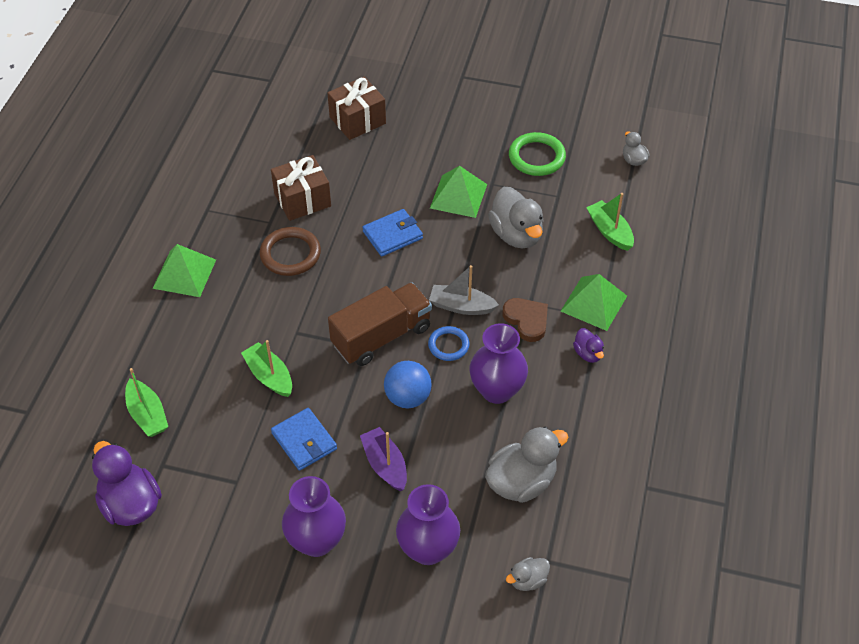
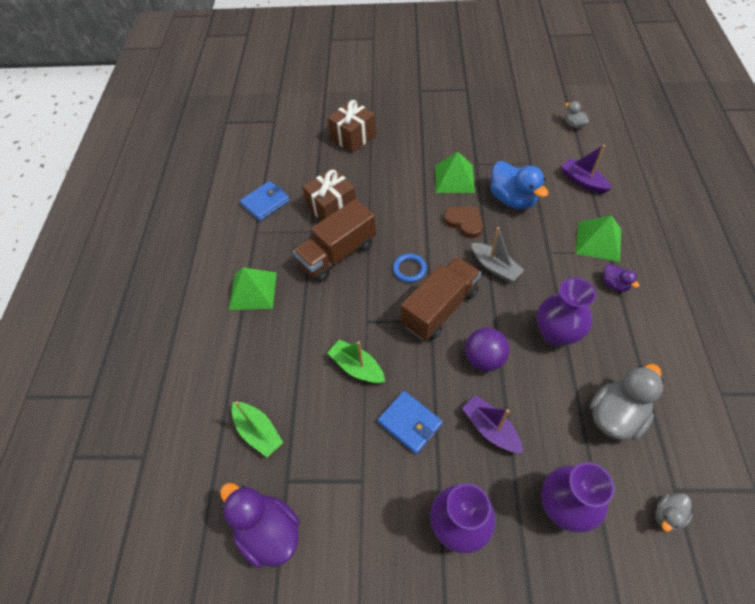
camera: 10 degrees left, 5 degrees up
brown ring [260,227,321,276] -> brown truck [293,199,376,282]
blue wallet [362,209,423,256] -> blue wallet moved to [240,181,290,221]
blue ball [384,361,432,409] -> purple ball [465,328,510,371]
blue ring [428,326,469,361] -> blue ring moved to [393,254,427,282]
grey boat [429,265,499,315] -> grey boat turned 135 degrees counterclockwise [471,227,524,282]
grey duck [488,187,544,248] -> blue duck [490,161,548,209]
brown heart [503,298,548,342] -> brown heart moved to [444,207,483,238]
green ring [509,132,566,176] -> none
green boat [586,193,634,251] -> purple boat [561,145,612,194]

